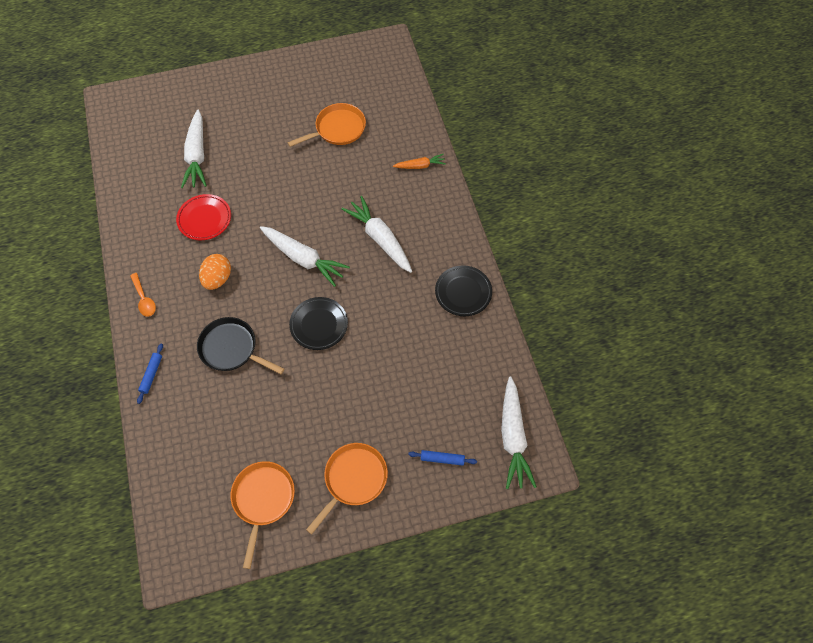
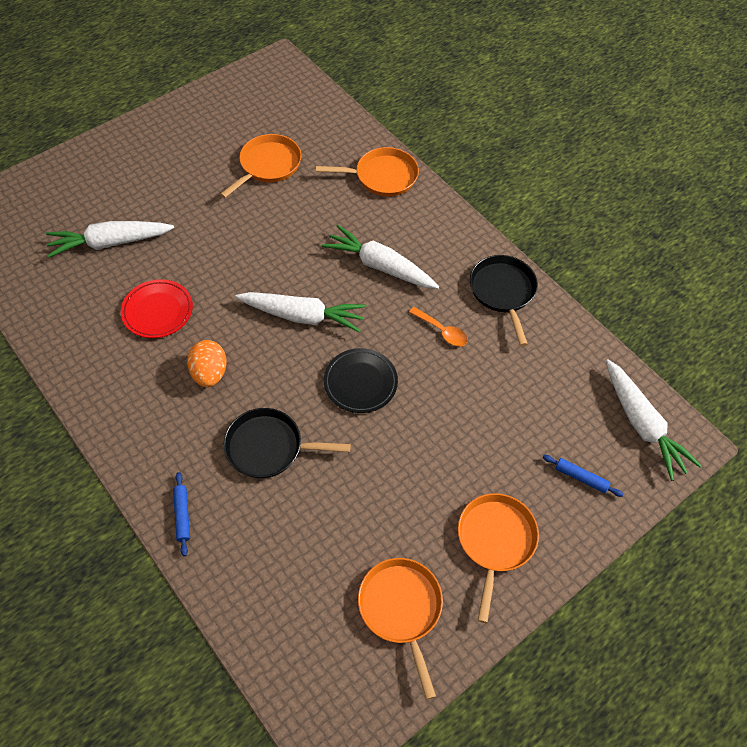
camera: 25 degrees left, 5 degrees down
orange spoon [130,273,156,317] -> orange spoon moved to [409,307,468,347]
white carrot [181,110,207,188] -> white carrot turned 105 degrees clockwise [46,221,174,258]
orange carrot [393,154,446,169] -> orange pan [316,147,419,196]
blue rolling pin [408,450,477,466] -> blue rolling pin turned 45 degrees clockwise [543,455,624,497]
black plate [435,265,492,316] -> black pan [470,255,538,346]

